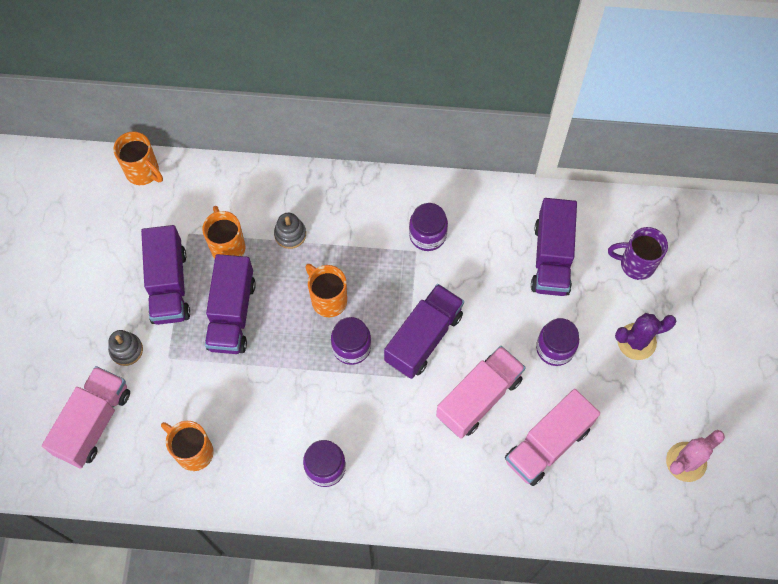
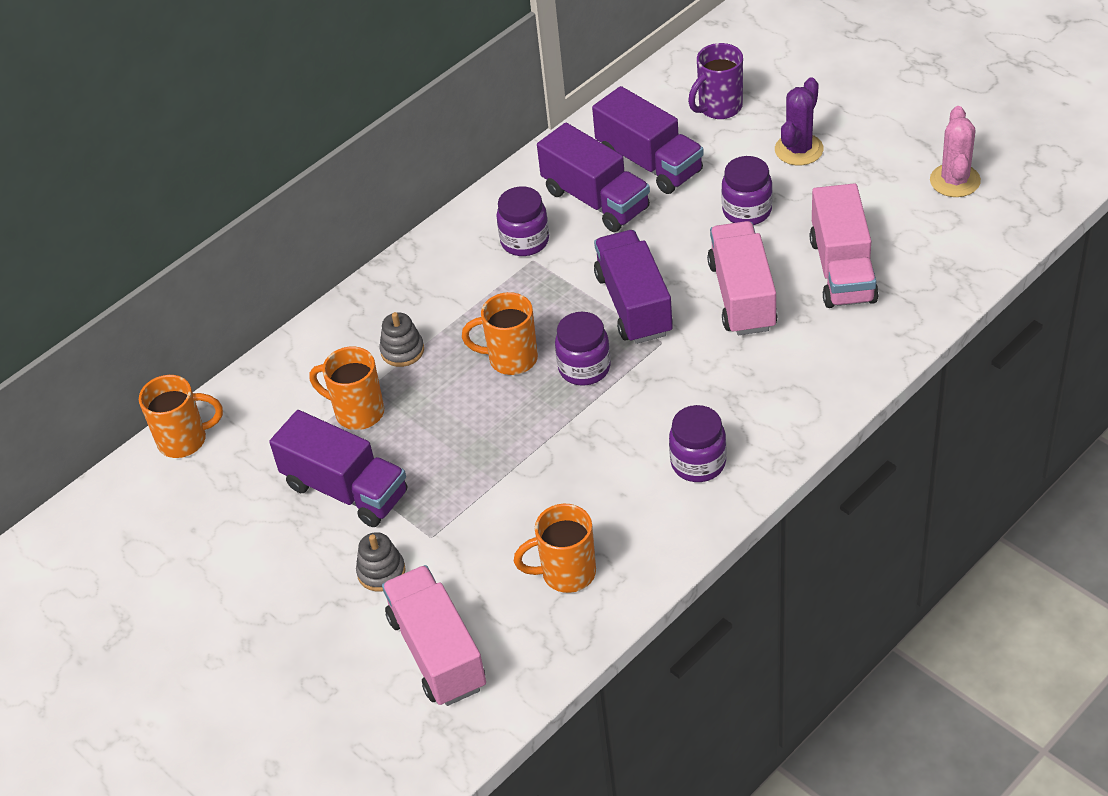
camera: 45 degrees left, 20 degrees down
purple truck [205,254,256,354] -> purple truck moved to [537,123,650,232]

